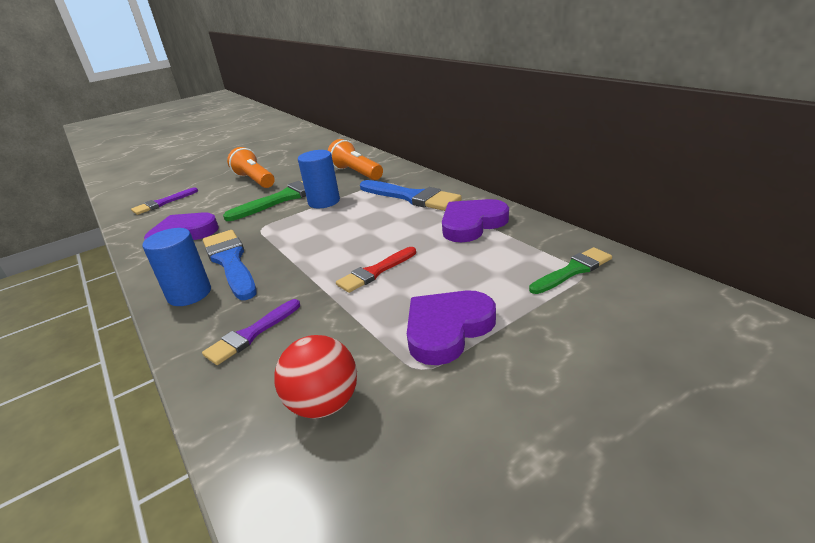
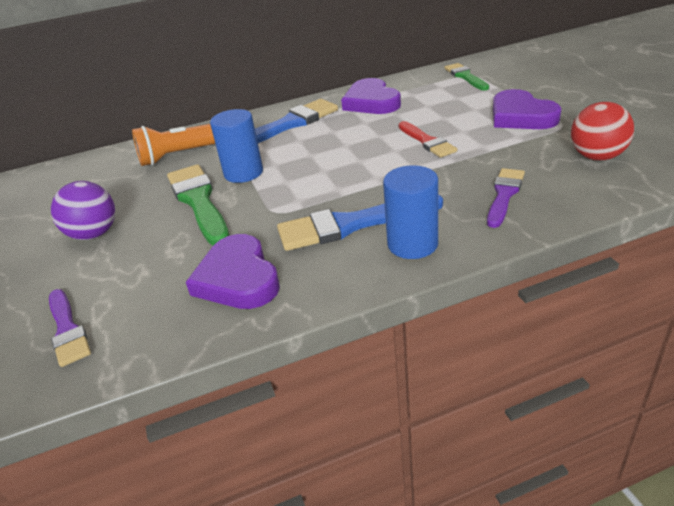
camera: 75 degrees left, 5 degrees up
purple brush [202,299,300,365] -> purple brush turned 120 degrees counterclockwise [487,168,525,228]
orange flashlight [227,147,275,188] -> purple ball [51,181,115,240]

